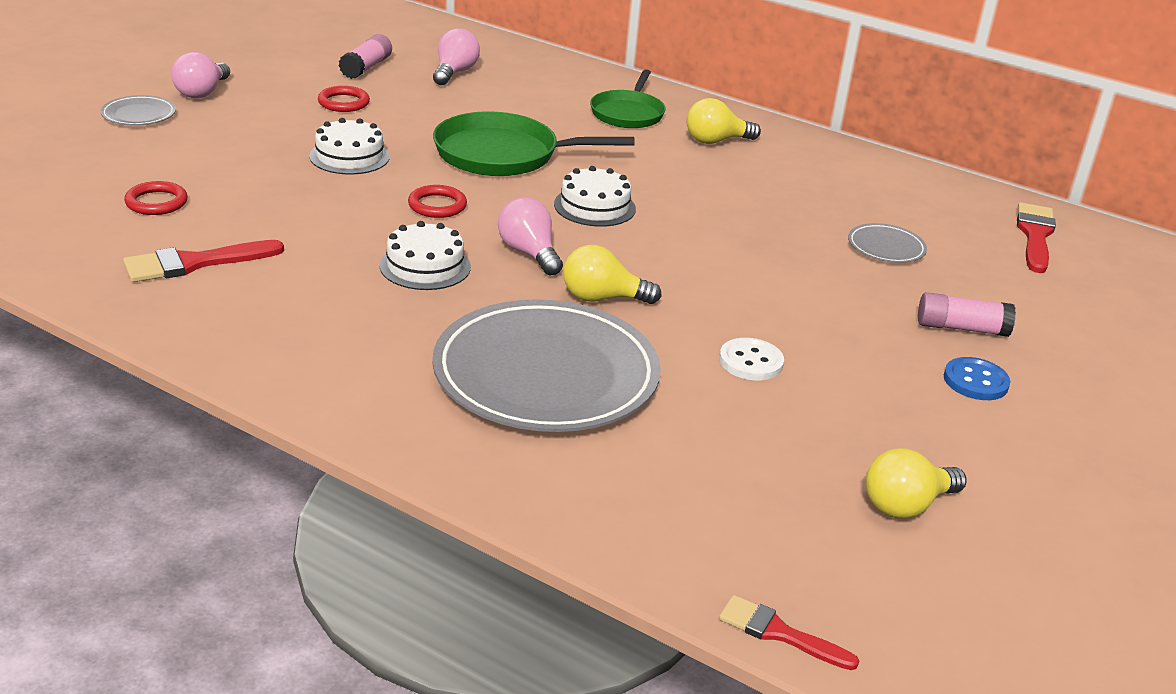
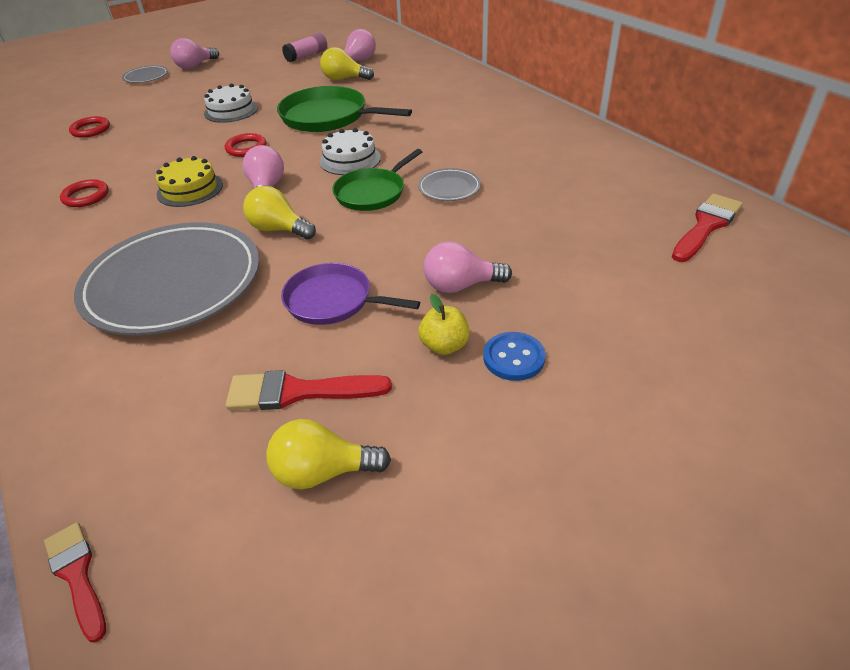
camera: 30 degrees right, 10 degrees up
red brush [123,240,284,282] -> red brush moved to [225,370,392,410]
red ring [318,86,370,112] -> red ring moved to [60,179,109,207]
white cake [379,221,471,290] -> yellow cake [156,156,223,207]
green pan [590,70,666,128] -> green pan moved to [332,149,422,211]
yellow light bulb [687,98,761,144] -> yellow light bulb moved to [320,47,374,80]
white button [719,338,784,380] -> purple pan [281,263,420,325]
grey plate [848,223,927,263] -> grey plate moved to [418,168,481,201]
pink glue stick [918,292,1016,337] -> none
none -> yellow apple [418,294,470,355]
none -> pink light bulb [424,241,512,293]

